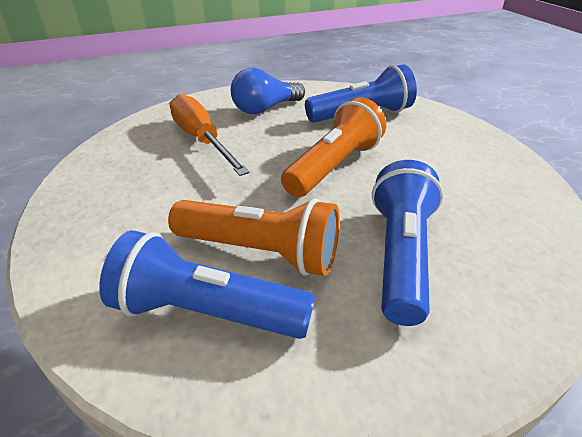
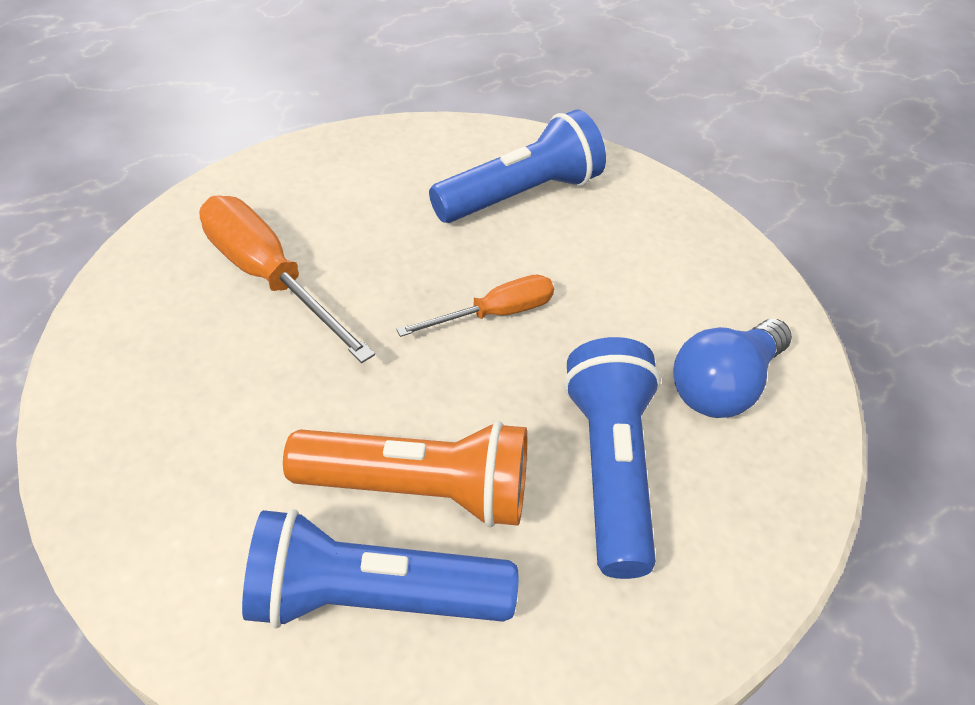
camera: 15 degrees left, 10 degrees up
blue light bulb [231,68,305,114] -> blue light bulb moved to [673,319,792,418]
orange flashlight [281,97,386,197] -> orange screwdriver [396,274,554,337]

